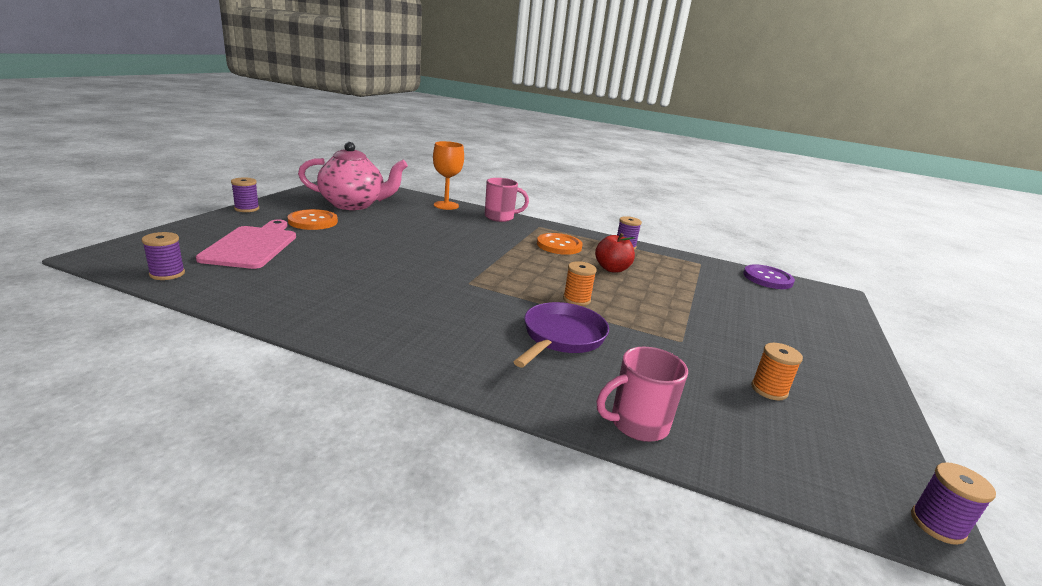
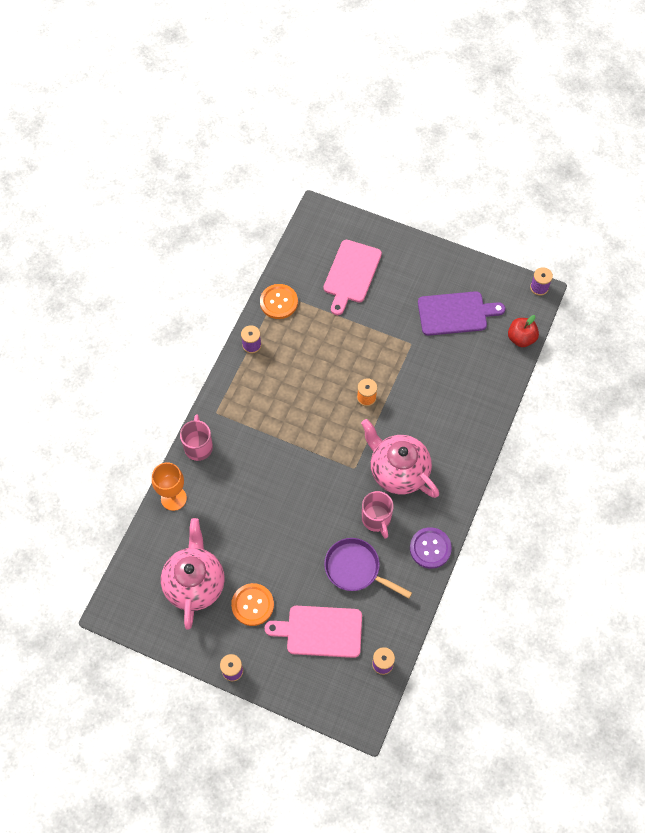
camera: 85 degrees left, 40 degrees up
purple pan [513,302,609,367] -> purple pan moved to [324,538,412,598]
orange button [537,233,583,255] -> orange button moved to [260,284,298,319]
red apple [595,233,635,272] -> red apple moved to [508,315,539,347]
pink mug [597,347,688,442] -> pink mug moved to [362,491,394,539]
purple button [743,264,795,289] -> purple button moved to [410,527,452,569]
orange spool [751,343,803,400] -> purple cutting board [418,291,505,336]
none -> pink cutting board [324,240,382,315]
none -> pink teapot [361,419,439,498]

